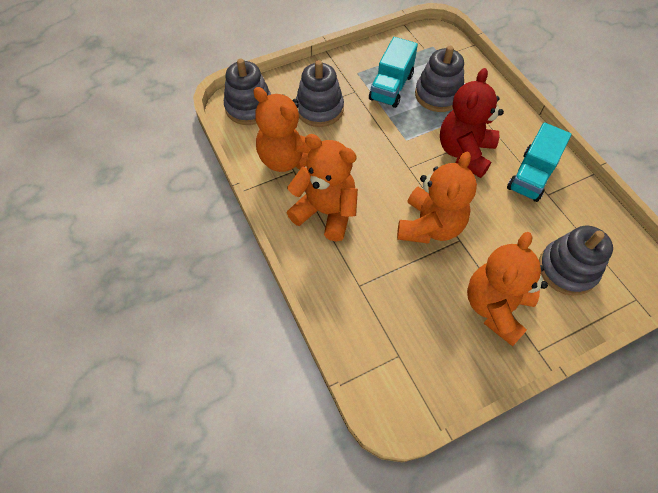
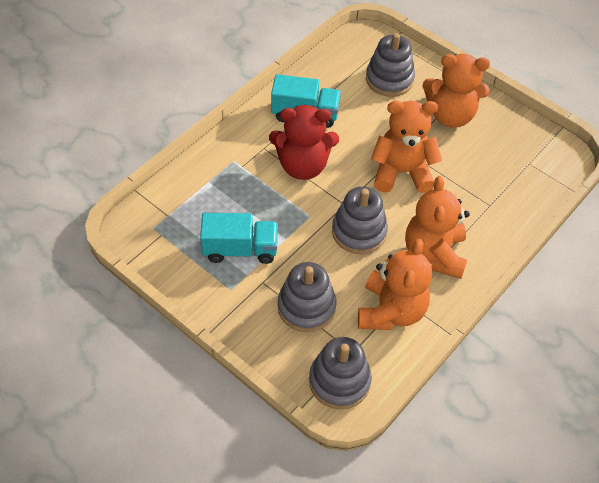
camera: 115 degrees left, 5 degrees down
grey stacking toy [415,46,464,112] -> grey stacking toy moved to [332,186,388,254]

